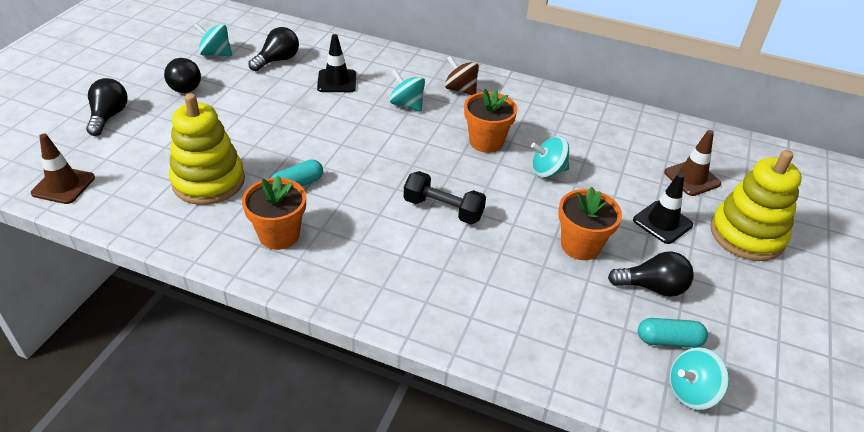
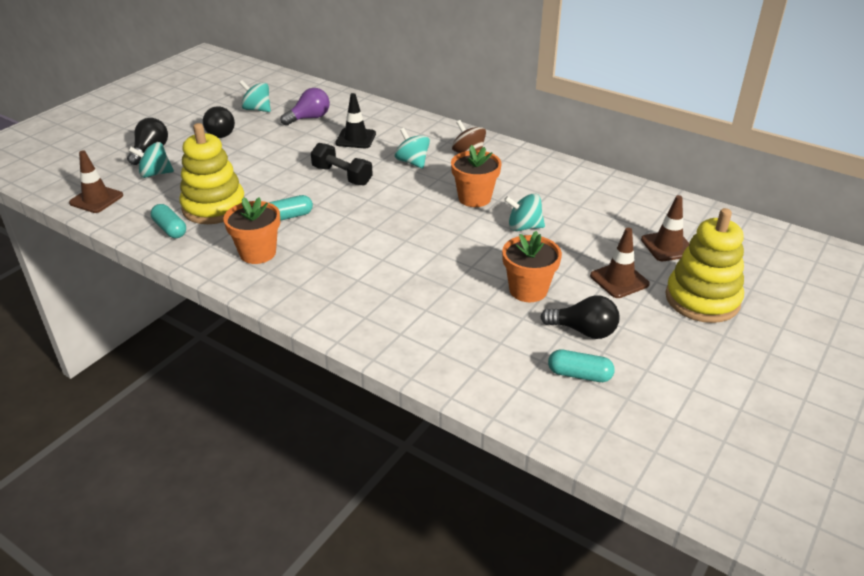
camera: 15 degrees right, 5 degrees down
black light bulb [248,27,299,71] -> purple light bulb [280,88,330,126]
black dumbbell [404,171,486,224] -> black dumbbell moved to [311,143,373,186]
black traffic cone [633,173,693,244] -> brown traffic cone [590,228,650,298]
turquoise spinning top [670,347,729,410] -> turquoise spinning top moved to [128,142,174,178]
none -> turquoise capsule [151,204,186,238]

